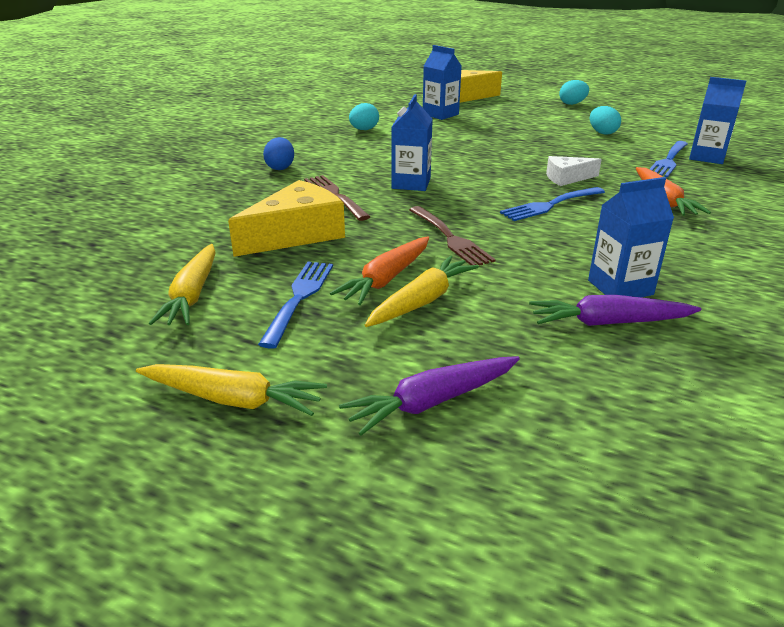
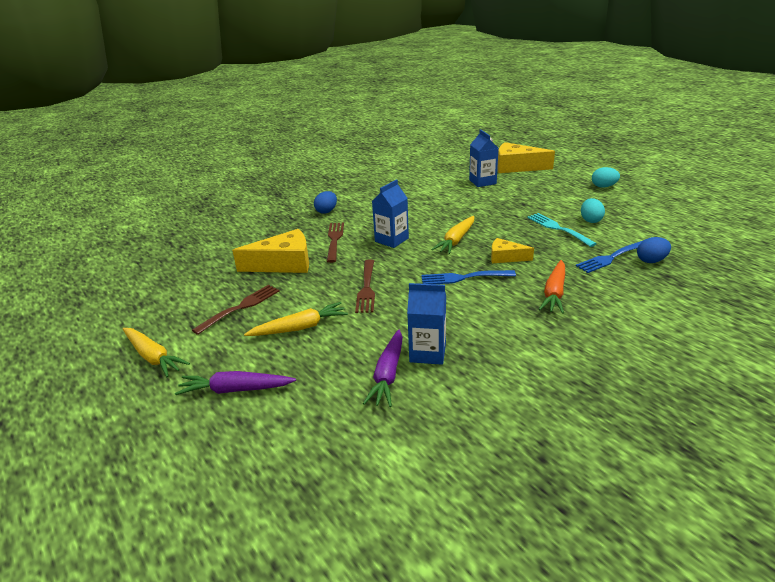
camera: 30 degrees right, 0 degrees up
yellow carrot [149,244,216,325] -> yellow carrot moved to [431,216,474,254]
blue fork [258,261,333,349] -> brown fork [192,285,280,335]
orange carrot [330,237,429,305] -> none
turquoise egg [349,103,379,130] -> none
purple carrot [529,295,701,326] -> purple carrot turned 105 degrees counterclockwise [363,329,403,407]
white cheese [546,156,602,186] -> yellow cheese [491,238,534,263]
blue carton [689,77,747,164] -> blue egg [637,237,671,263]
none -> turquoise fork [527,213,597,247]

